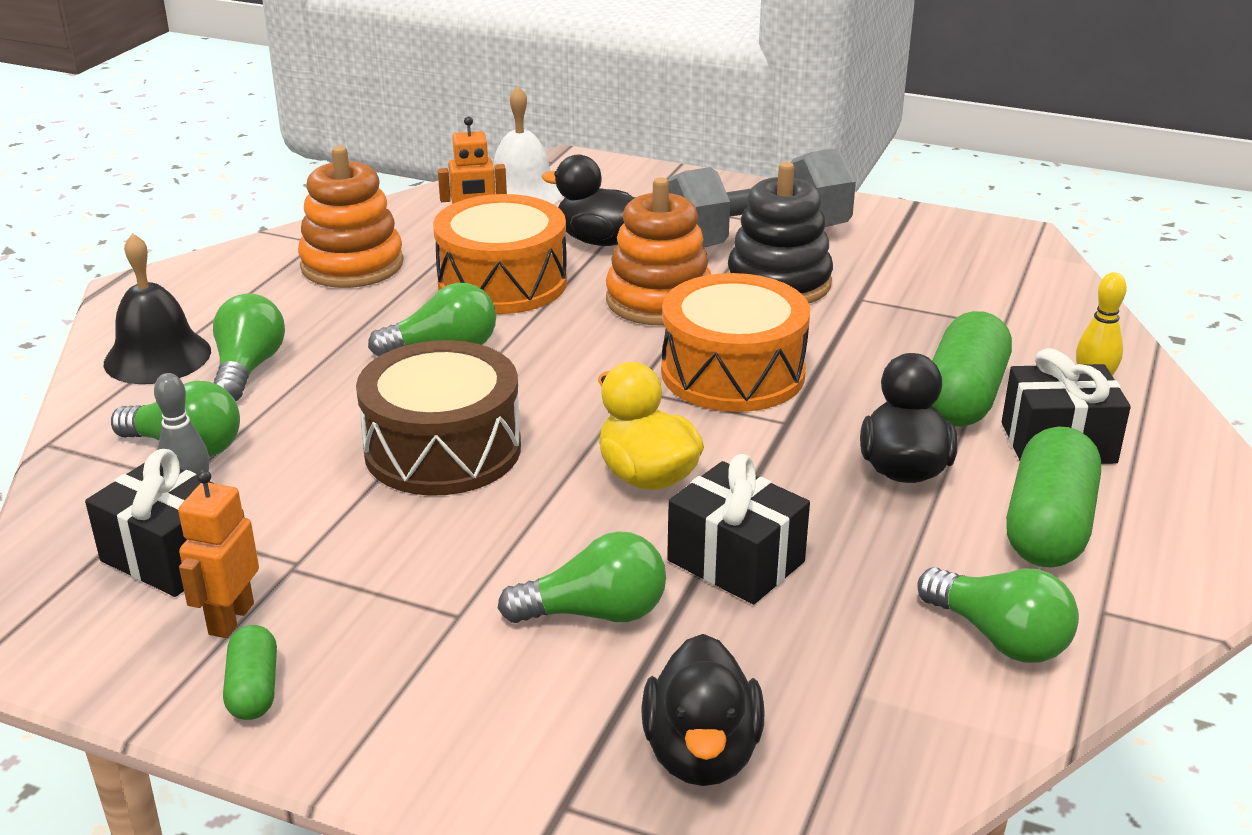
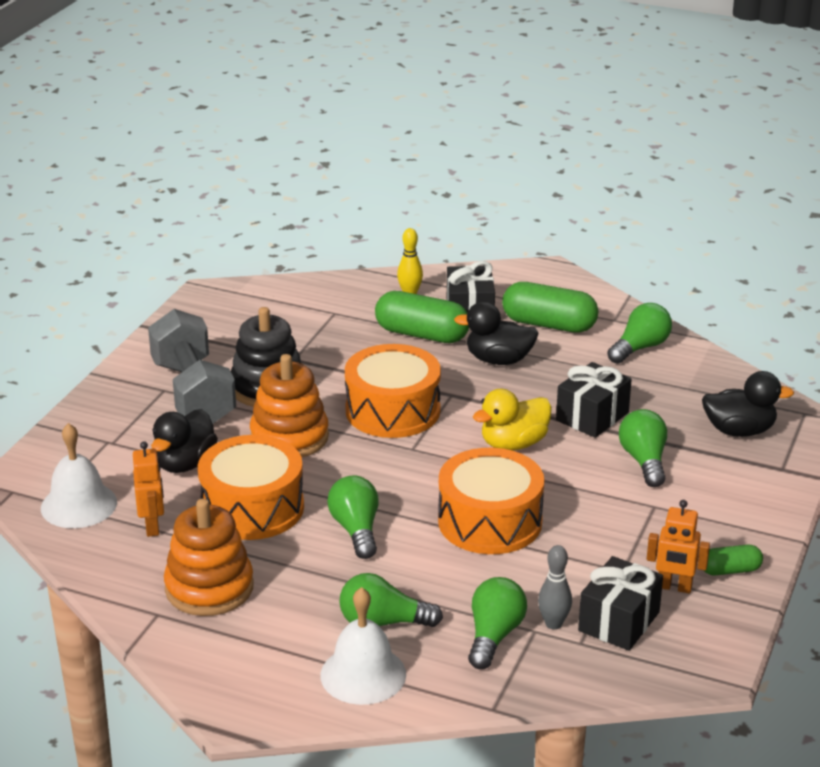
camera: 90 degrees left, 0 degrees up
black bell [104,233,211,384] -> white bell [320,587,406,705]
brown drum [356,340,521,496] -> orange drum [438,448,544,554]

